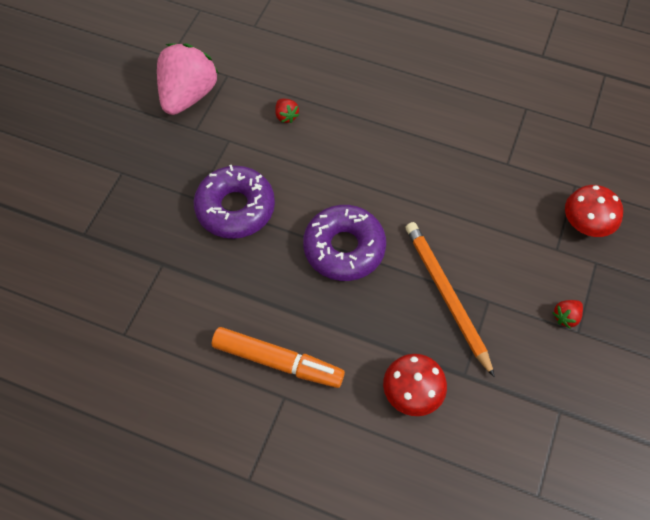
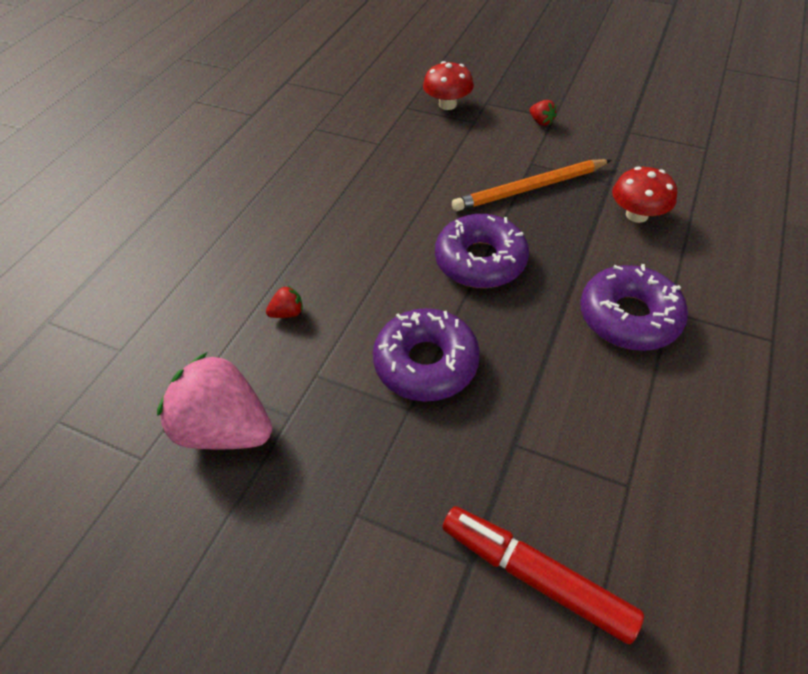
camera: 85 degrees left, 10 degrees down
orange marker [212,327,345,388] -> purple donut [580,264,688,351]
none -> red marker [442,506,644,644]

